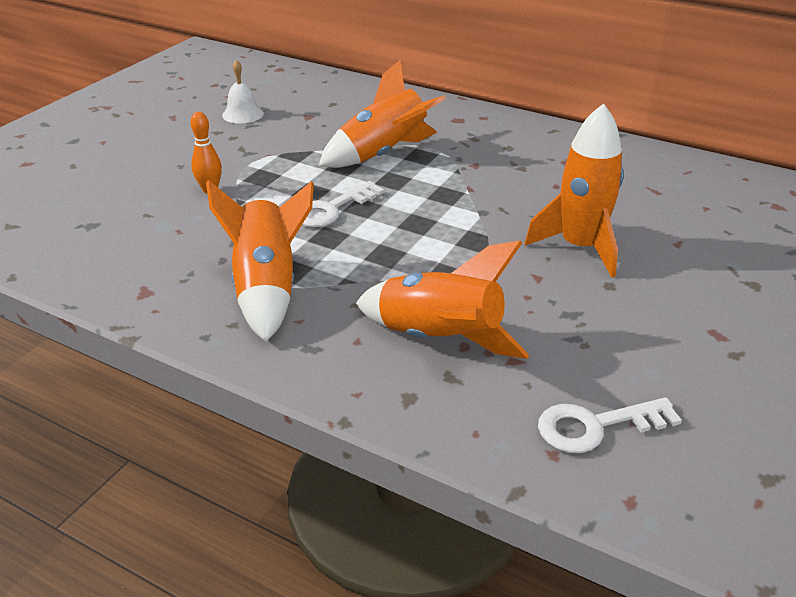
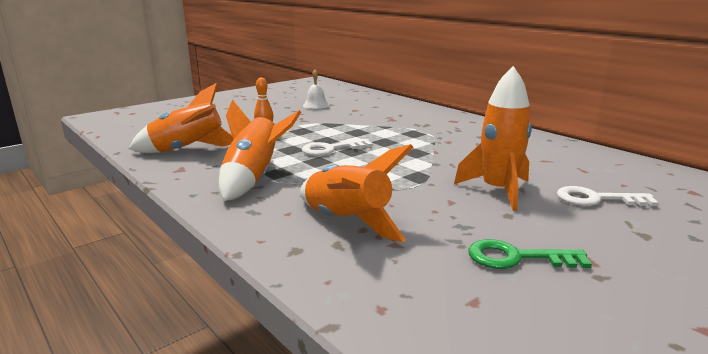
camera: 20 degrees right, 15 degrees down
orange rocket [319,60,446,168] -> orange rocket moved to [129,83,233,153]
white key [538,397,682,453] -> white key moved to [557,186,659,206]
none -> green key [468,239,592,269]

